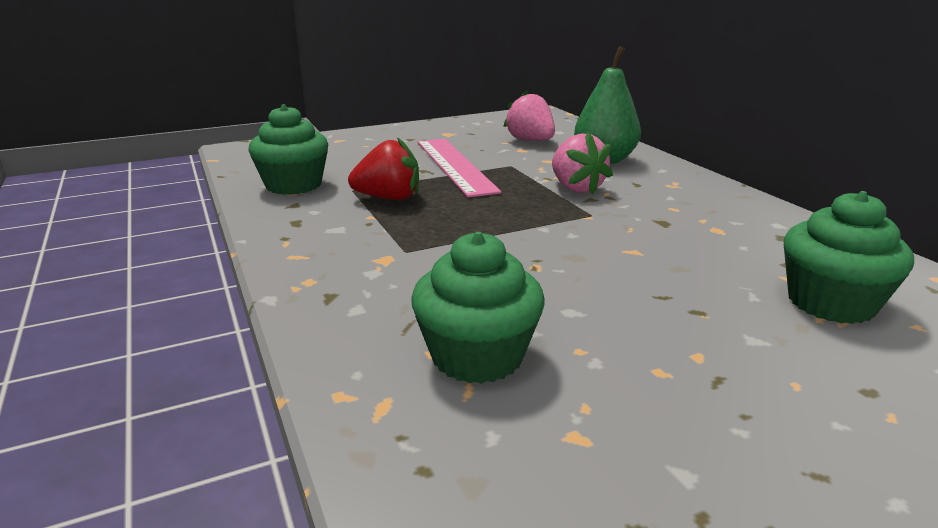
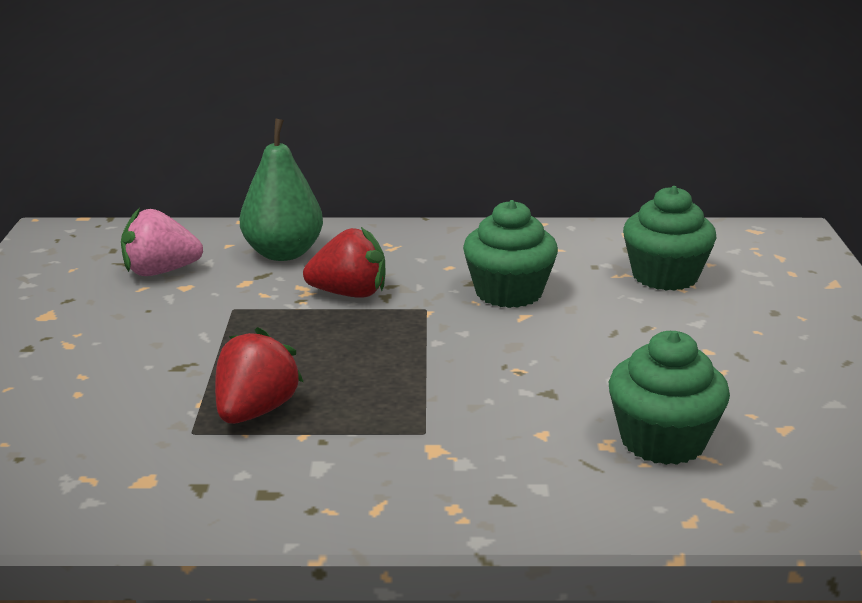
camera: 65 degrees left, 0 degrees up
green cupcake [249,104,328,195] -> green cupcake moved to [463,200,558,308]
pink ruler [418,139,501,198] -> none
pink strawberry [552,132,613,194] -> red strawberry [303,227,386,298]

